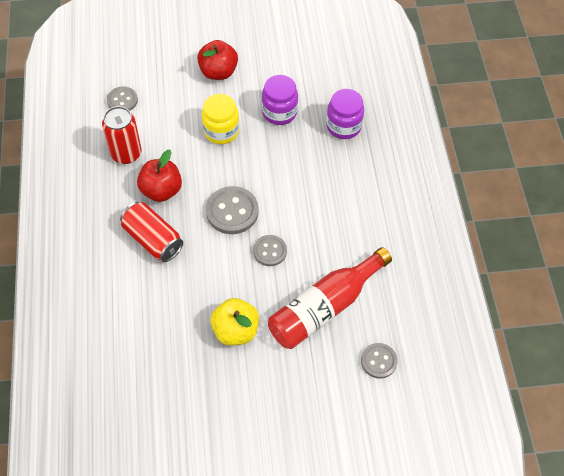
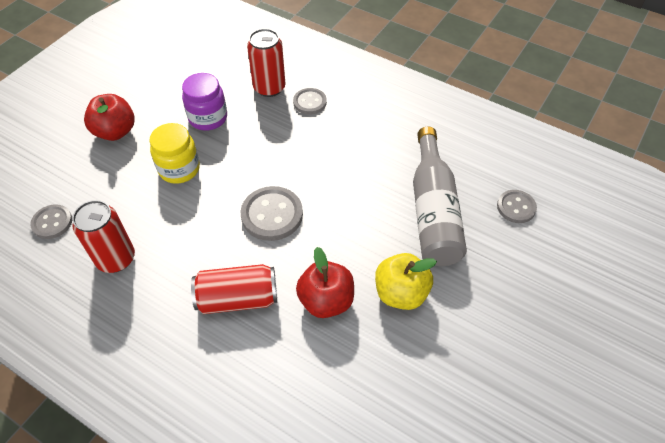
camera: 50 degrees left, 5 degrees down
red apple [137,150,182,202] -> red apple moved to [296,247,354,318]
grey button [253,235,287,266] -> grey button moved to [293,88,327,115]
red bottle [268,247,392,349] -> grey bottle [413,127,467,266]
purple jar [326,89,364,139] -> red can [247,29,285,97]

